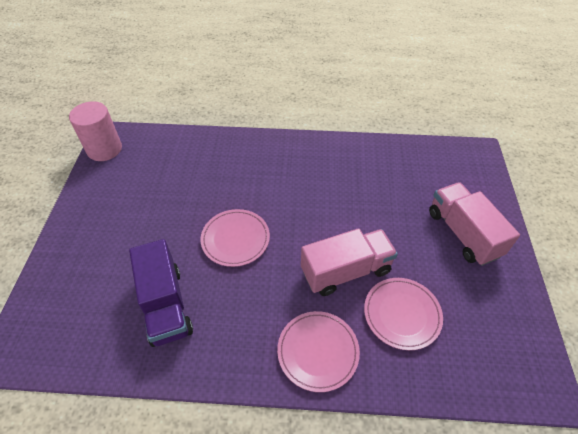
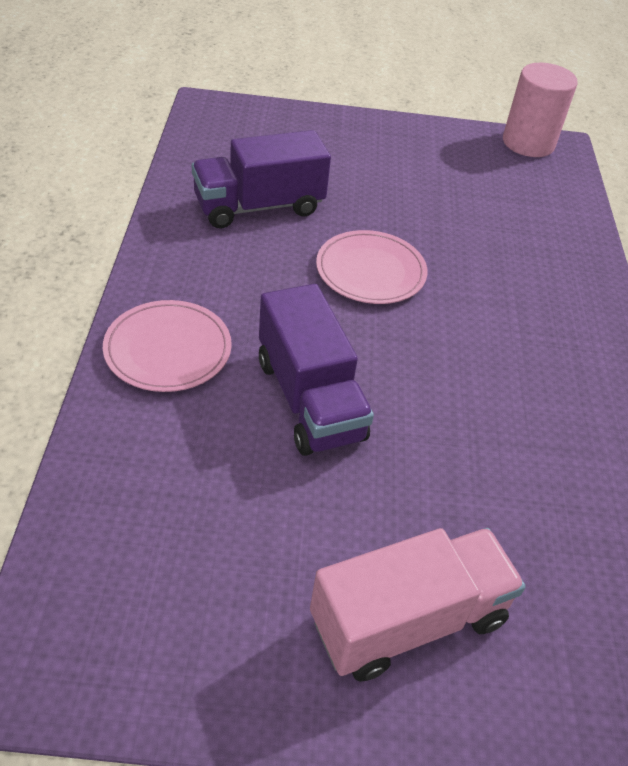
camera: 85 degrees right, 5 degrees down
pink truck [301,228,398,296] -> purple truck [259,284,374,456]
pink plate [364,278,443,350] -> none

